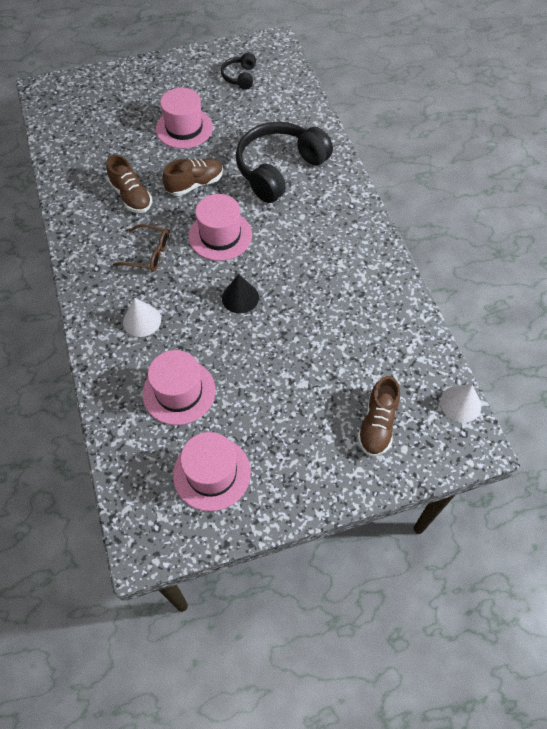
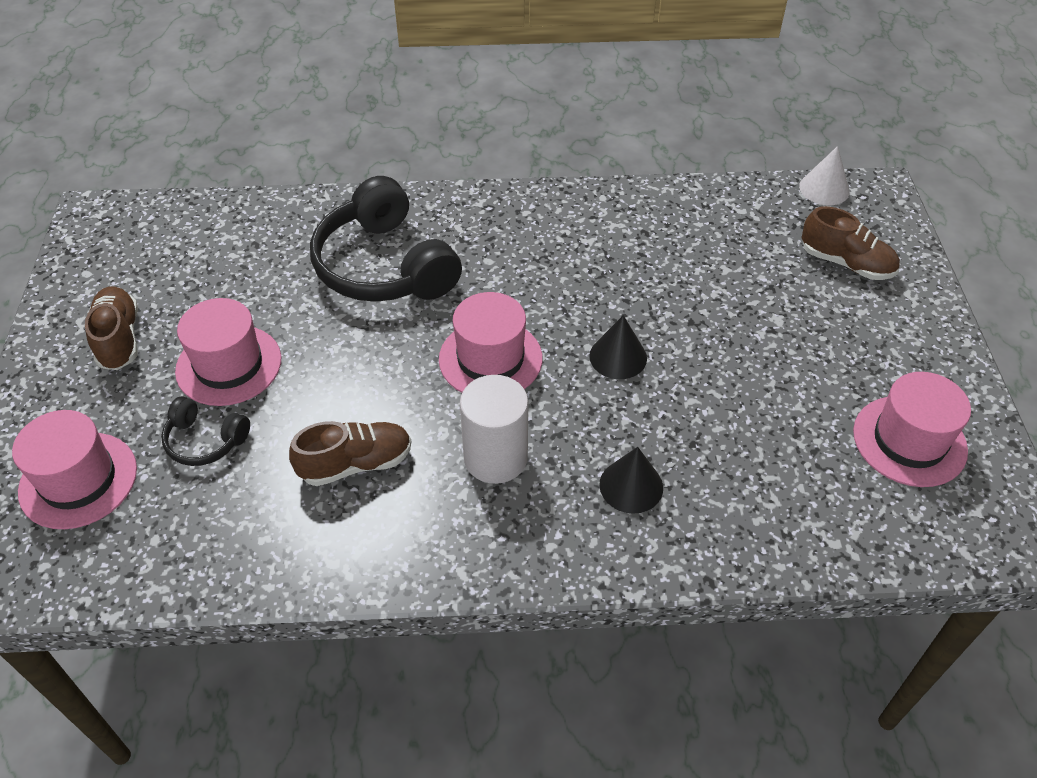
camera: 75 degrees left, 10 degrees down
brown glasses [112,224,169,272] -> white cylinder [460,375,528,484]
white cone [123,298,161,337] -> black cone [599,447,663,514]
pink hat [143,350,216,425] -> pink hat moved to [12,410,137,529]
brown shoe [162,158,223,196] -> brown shoe moved to [85,286,138,370]
black headphones [221,53,256,90] -> black headphones moved to [161,396,250,466]

